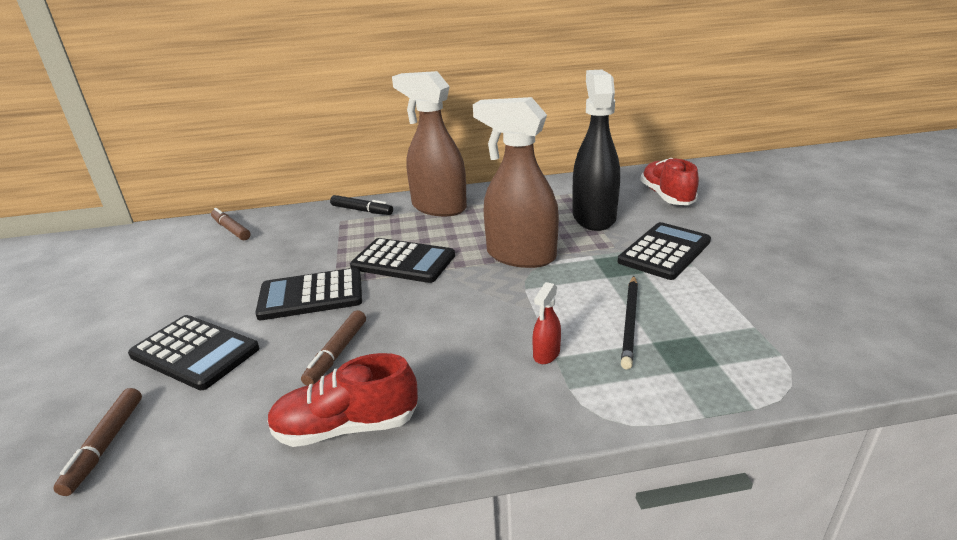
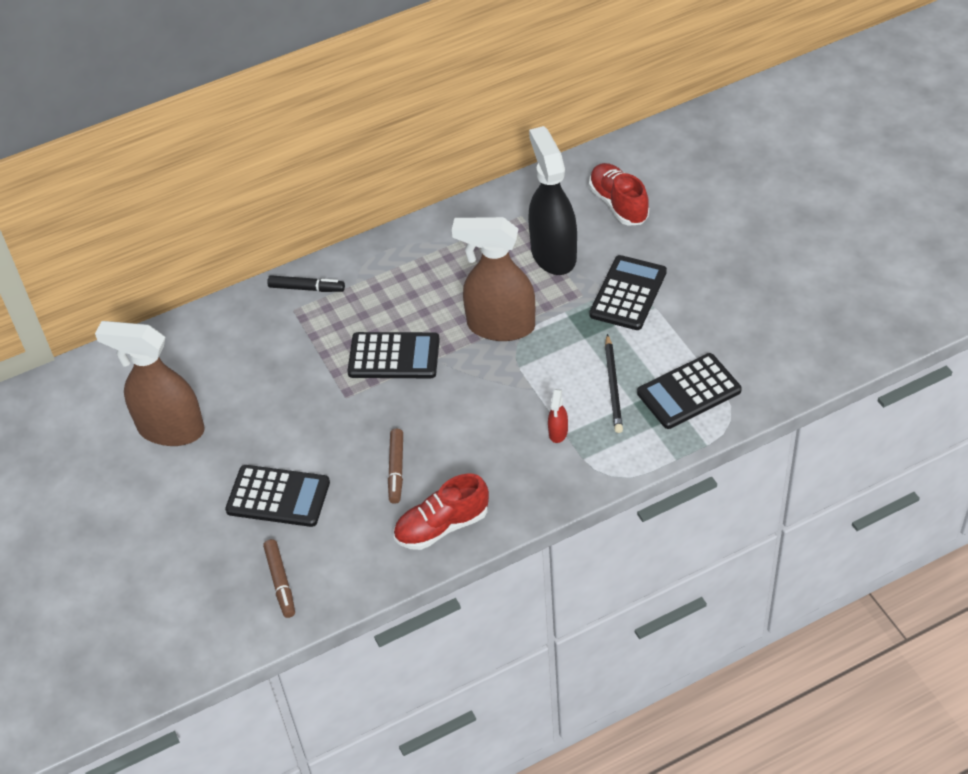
camera: 15 degrees left, 20 degrees up
brown marker [211,208,251,240] -> none
black calculator [255,268,362,320] -> black calculator moved to [637,353,742,429]
brown spray bottle [392,71,467,216] -> brown spray bottle moved to [95,321,205,446]

